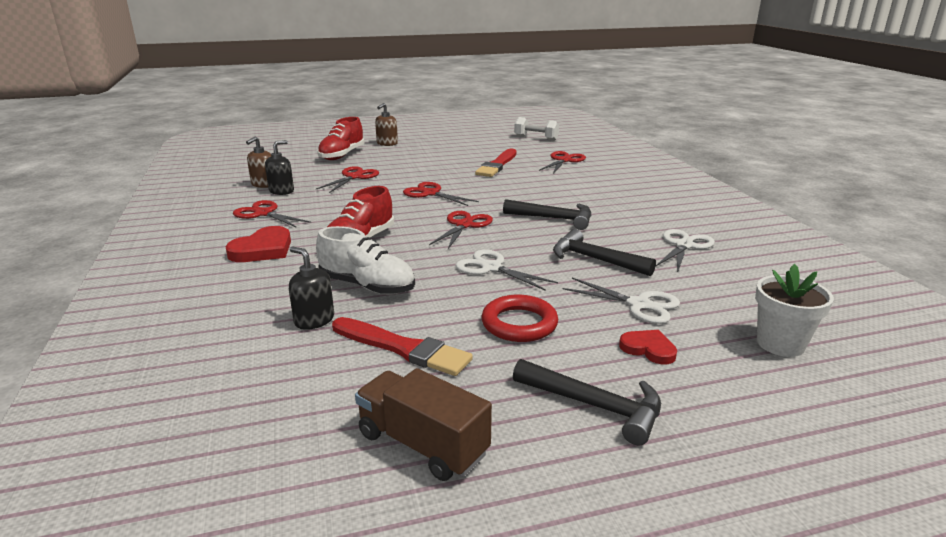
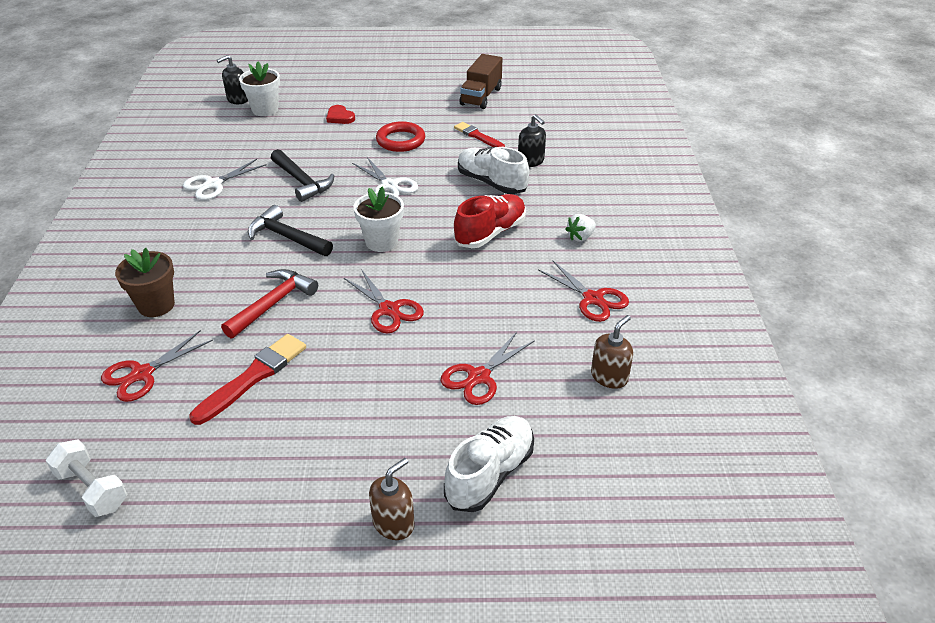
camera: 165 degrees left, 15 degrees up
red heart [225,226,291,262] -> white strawberry [565,214,596,242]
black soap dispenser [265,140,294,195] -> black soap dispenser moved to [217,55,248,104]
red shoe [317,117,365,160] -> white shoe [444,416,534,512]
red brush [332,317,473,376] -> red brush [454,122,505,147], size x0.65
brown truck [355,368,492,481] -> brown truck turned 60 degrees clockwise [460,54,502,109]
red scissors [429,211,493,249] -> white flower pot [354,187,404,252]
black hammer [513,359,661,445] -> none
white scissors [562,278,680,324] -> none
none -> brown flower pot [115,248,175,317]
none -> red hammer [221,269,318,339]

